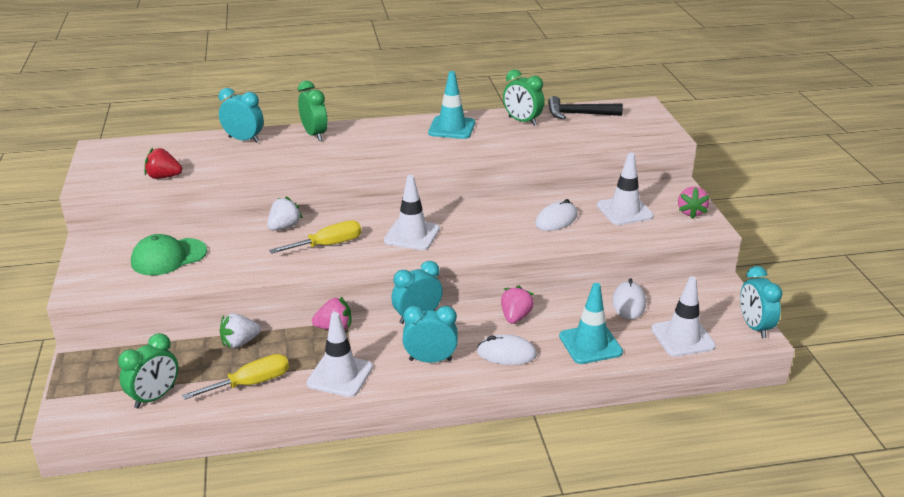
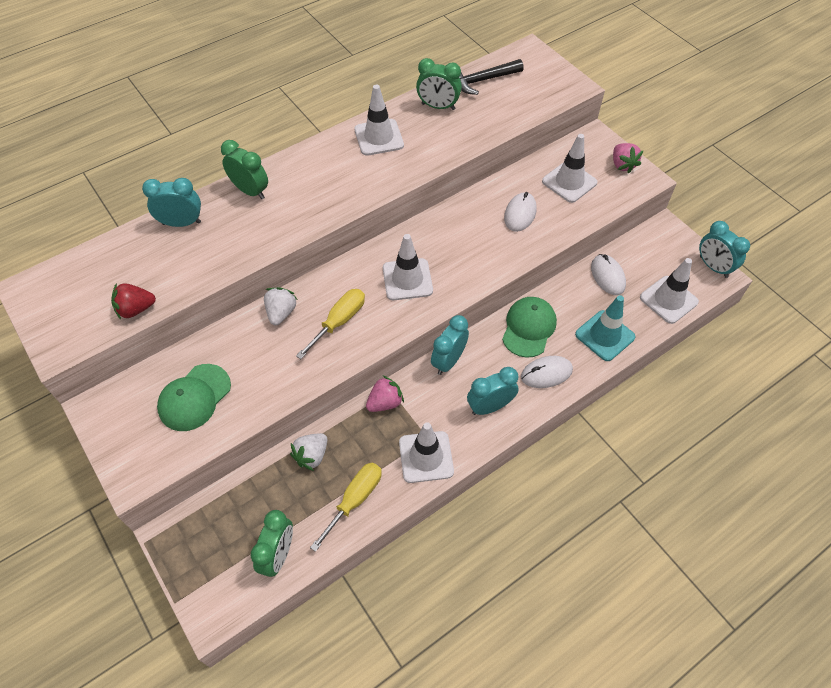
camera: 25 degrees left, 25 degrees up
turquoise traffic cone [428,71,475,139] -> white traffic cone [354,85,404,156]
pink strawberry [501,285,534,324] -> green cap [502,297,557,357]

